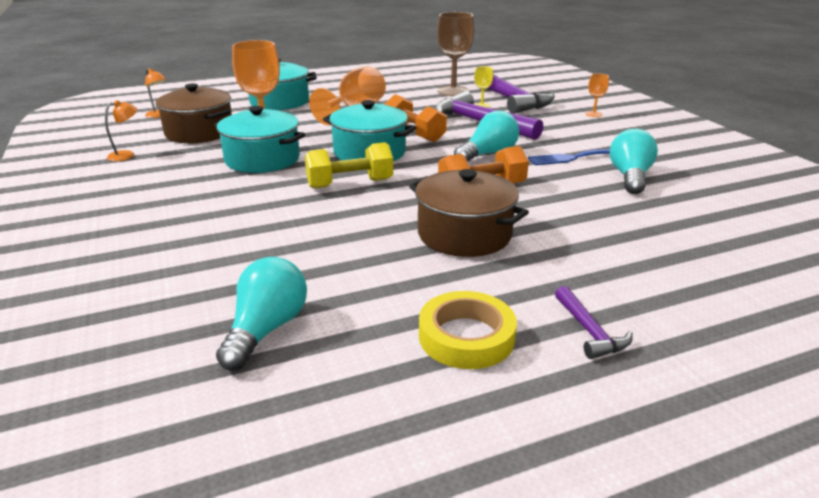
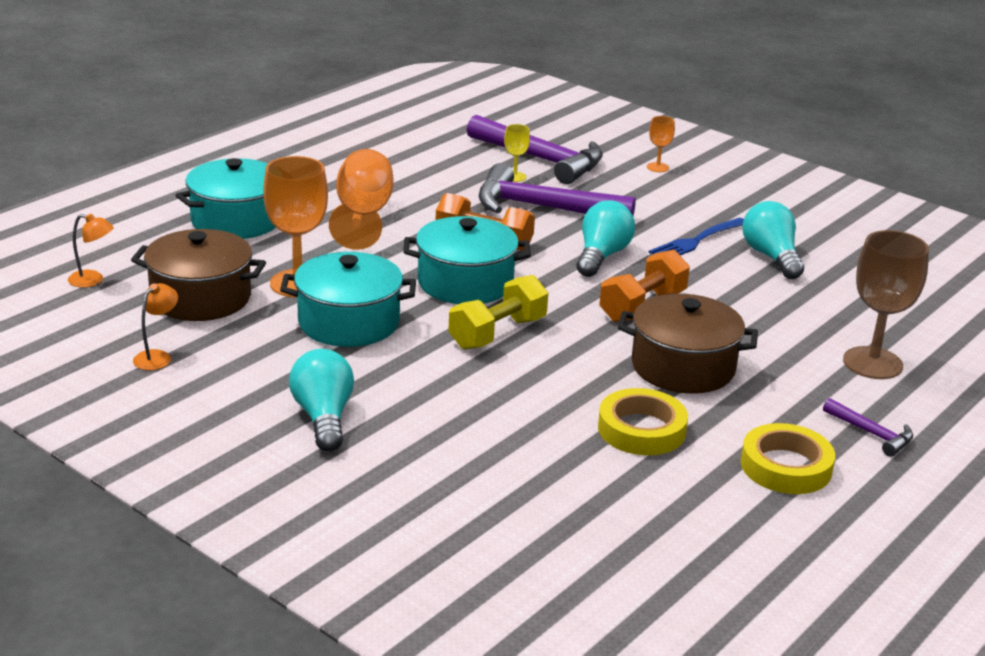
camera: 30 degrees left, 0 degrees up
turquoise light bulb [216,257,307,371] -> turquoise light bulb moved to [289,349,354,451]
brown goblet [437,12,474,96] -> brown goblet moved to [843,230,929,379]
none -> yellow tape [598,388,688,455]

